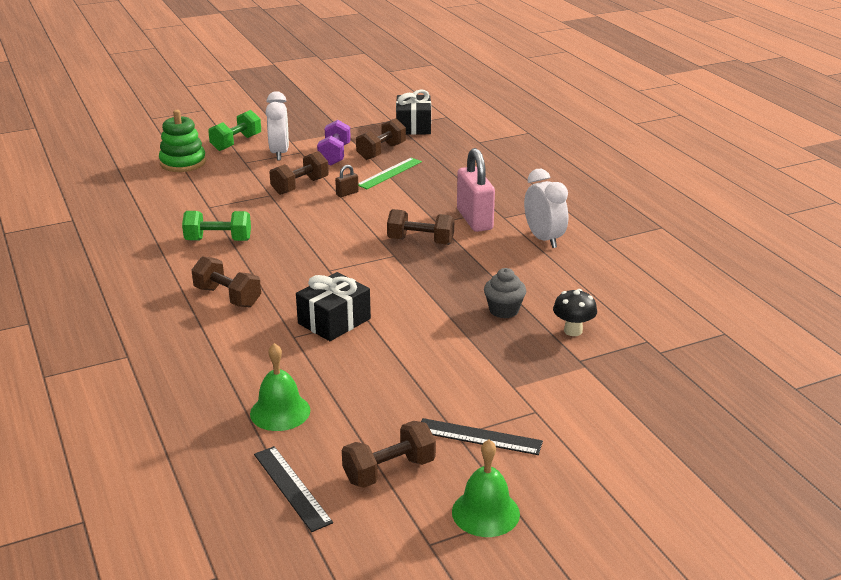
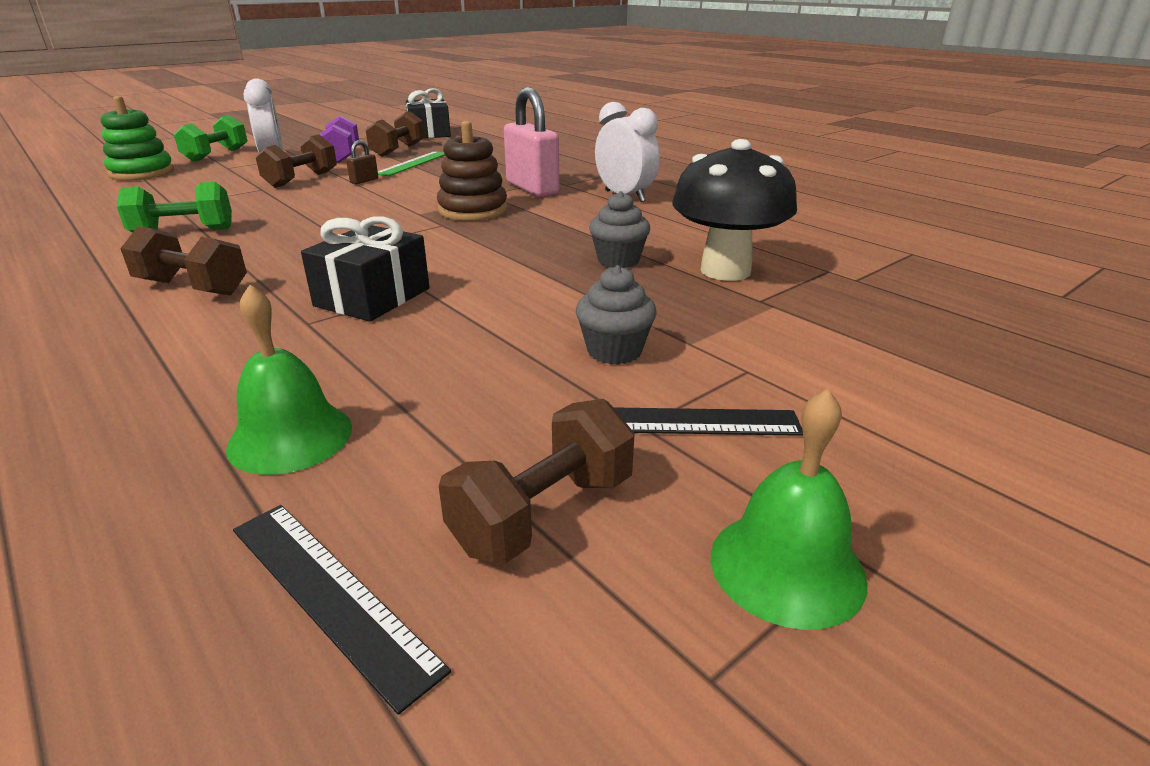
camera: 15 degrees left, 0 degrees up
brown dumbbell [387,209,454,245] -> brown stacking toy [437,121,507,221]
black mushroom [553,289,597,336] -> black mushroom [672,139,797,281], size x1.88
none -> grey cupcake [576,265,657,365]

